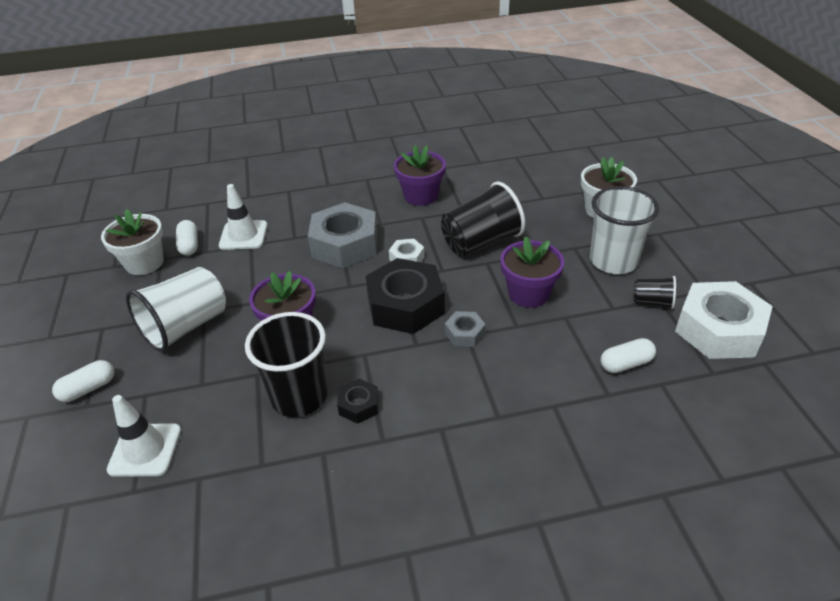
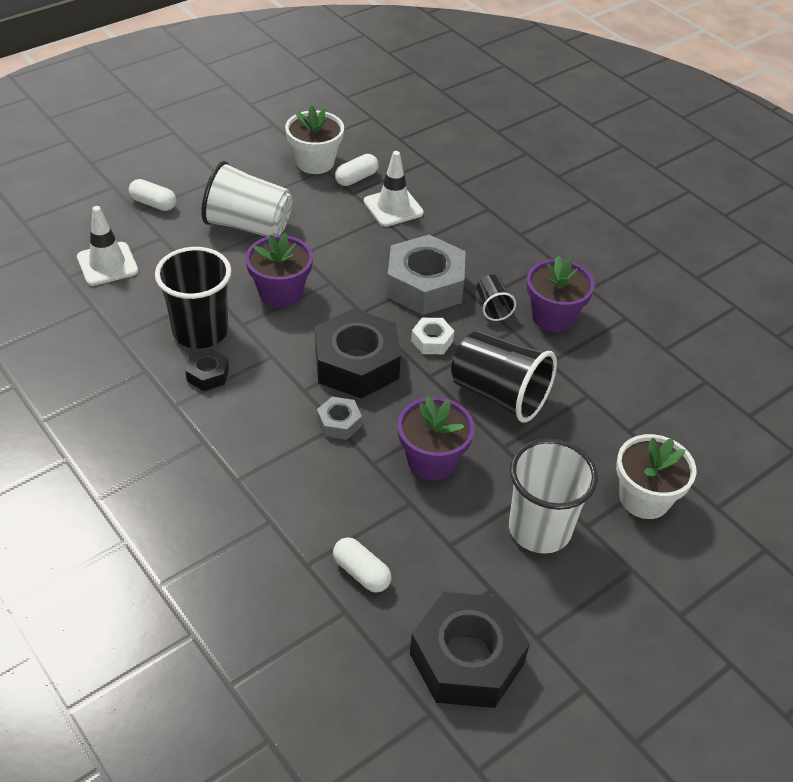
camera: 60 degrees right, 5 degrees up
black cup [634,276,676,309] -> black cup moved to [477,275,516,321]
white nut [675,281,773,359] -> black nut [410,592,530,708]

